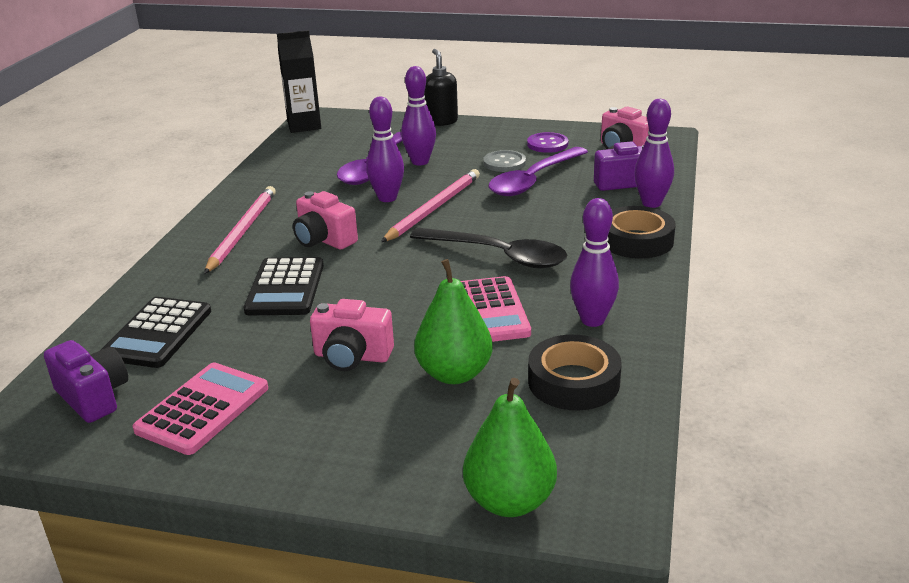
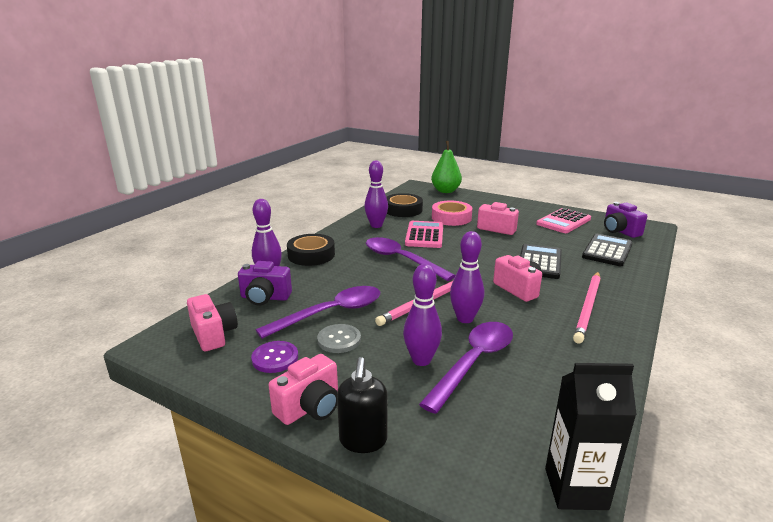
camera: 165 degrees left, 5 degrees down
black spoon [410,228,568,268] -> purple spoon [366,237,456,281]
green pear [414,259,493,384] -> pink tape [432,201,472,226]
none -> pink camera [268,354,338,425]

